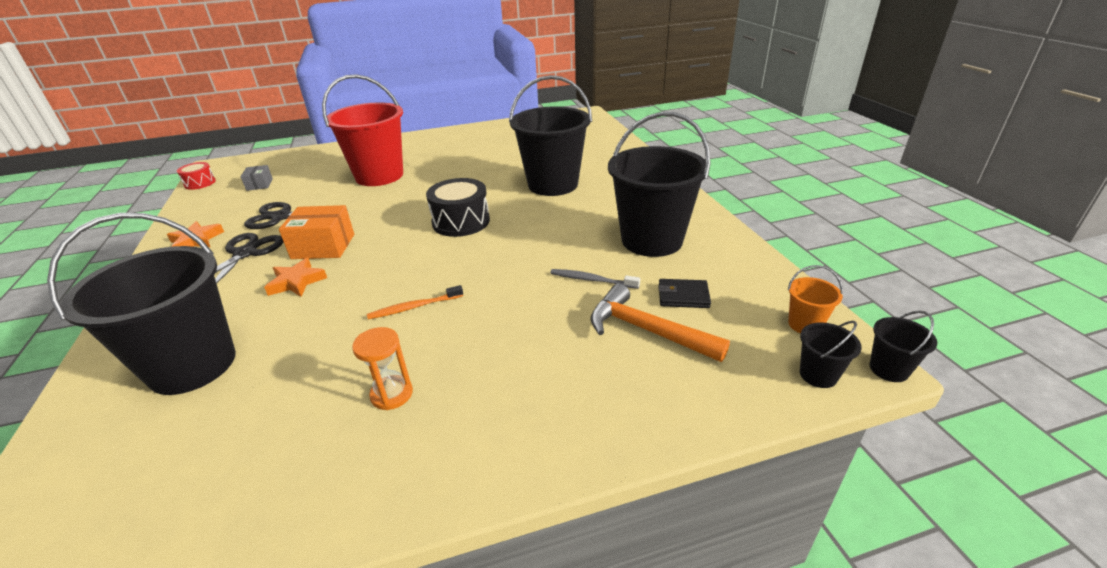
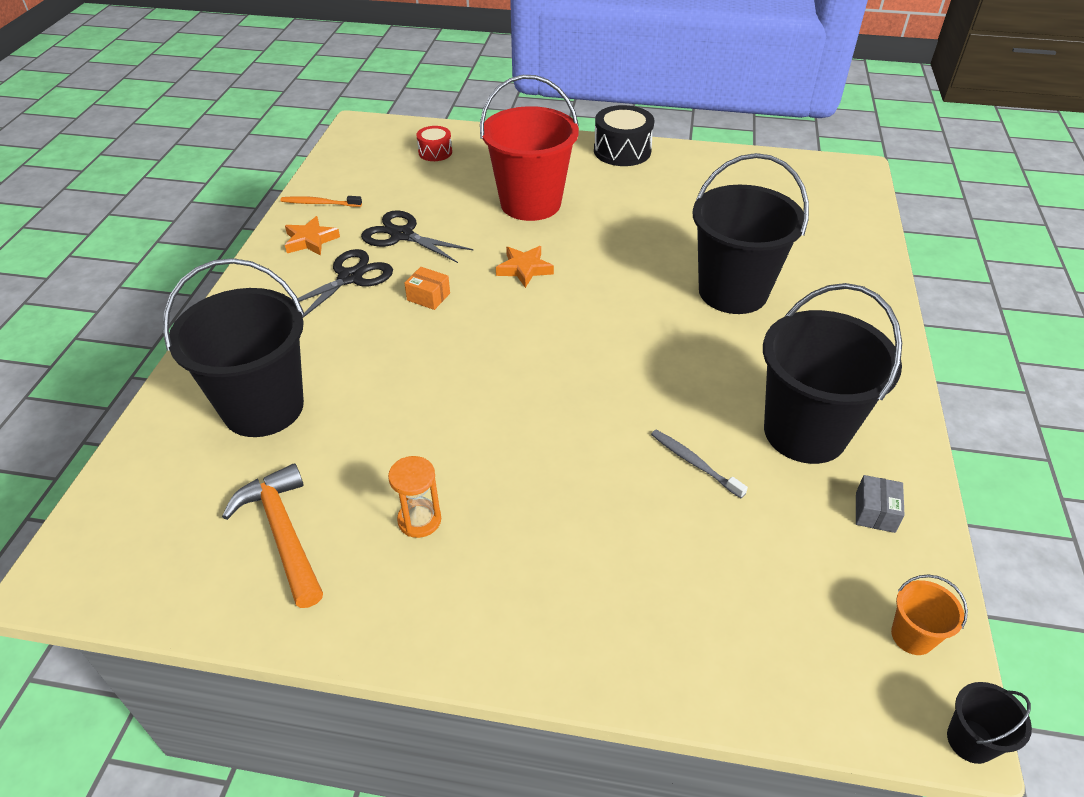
camera: 25 degrees right, 10 degrees up
red drum [177,162,216,190] -> red drum moved to [416,126,452,161]
grey box [240,165,273,191] -> grey box moved to [856,475,905,533]
orange star [264,258,327,297] -> orange star moved to [496,246,554,288]
orange box [279,205,354,259] -> orange box [405,267,450,310], size x0.56
orange toothbrush [367,285,463,319] -> orange toothbrush moved to [281,196,362,207]
black drum [426,178,490,237] -> black drum moved to [594,105,654,166]
orange hammer [590,283,730,362] -> orange hammer moved to [222,463,323,608]
black wallet [658,279,711,308] -> none
black bucket [800,321,862,388] -> none

